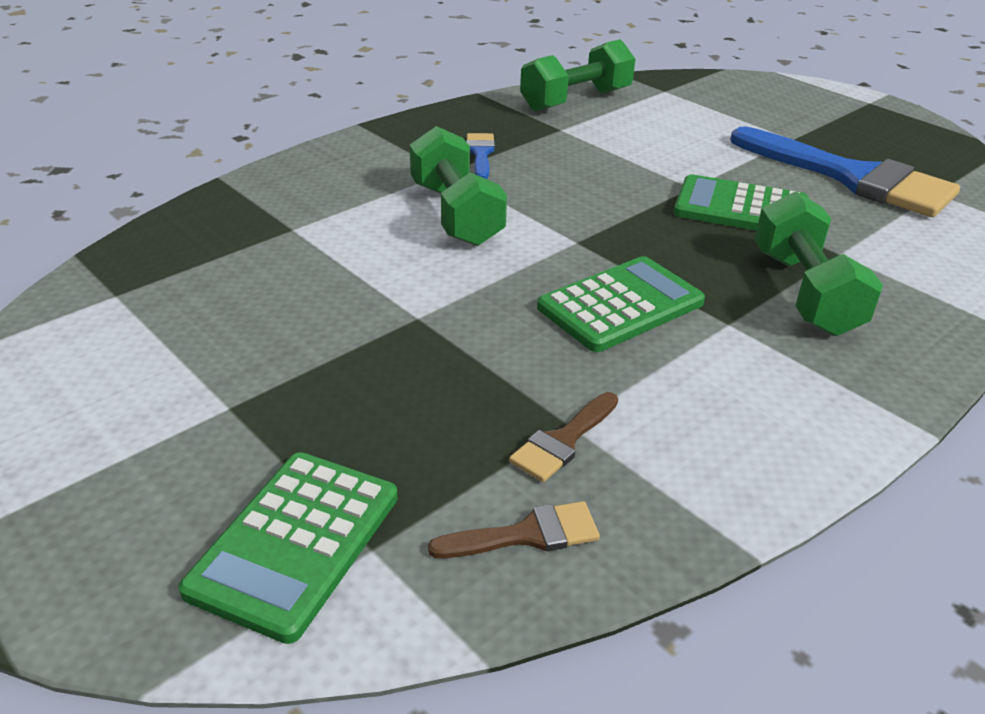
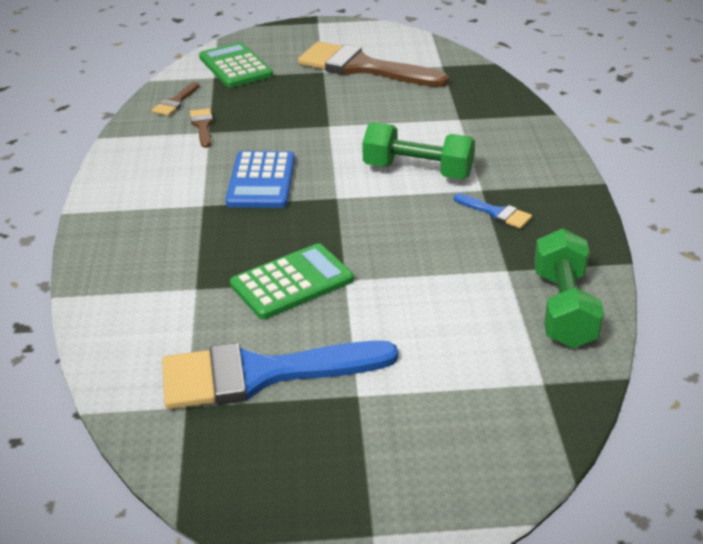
camera: 130 degrees right, 0 degrees up
green calculator [537,256,705,352] -> blue calculator [226,151,295,208]
green dumbbell [755,191,883,336] -> none
none -> brown brush [298,41,449,87]

